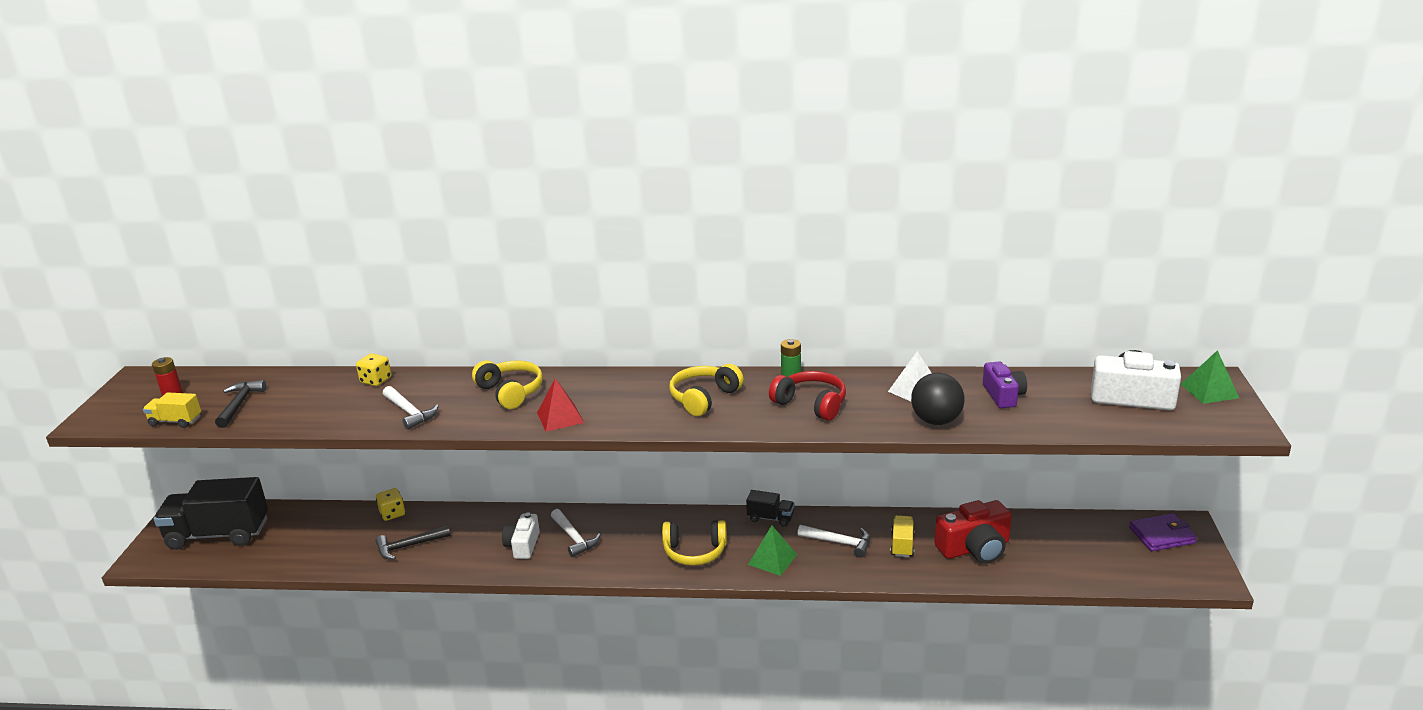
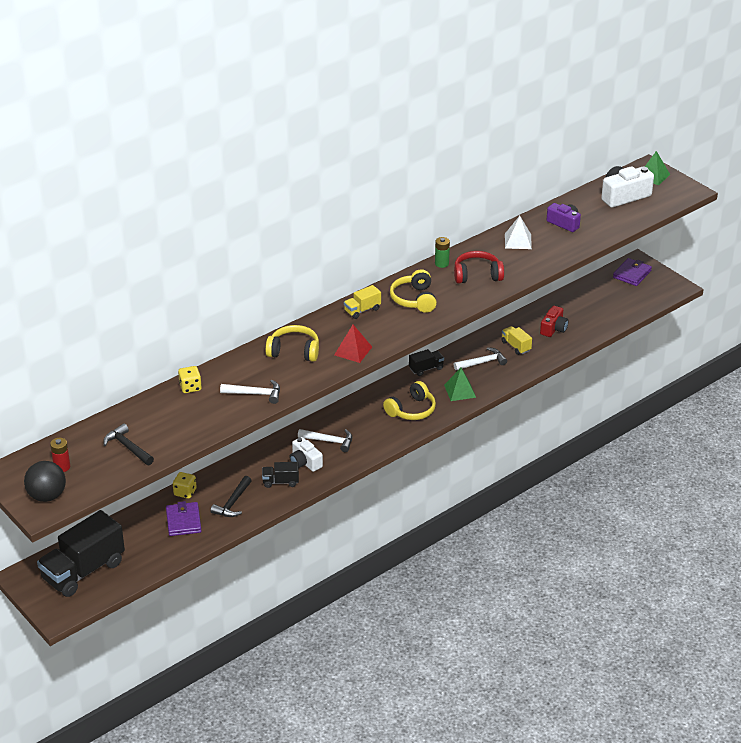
camera: 45 degrees left, 10 degrees up
yellow truck [143,392,201,428] -> yellow truck moved to [344,285,381,319]
black ball [911,373,965,425] -> black ball moved to [24,461,66,502]
red camera [934,500,1012,564] -> red camera [540,306,569,337], size x0.64
none -> purple wallet [166,501,201,536]
none -> black truck [262,462,299,488]

